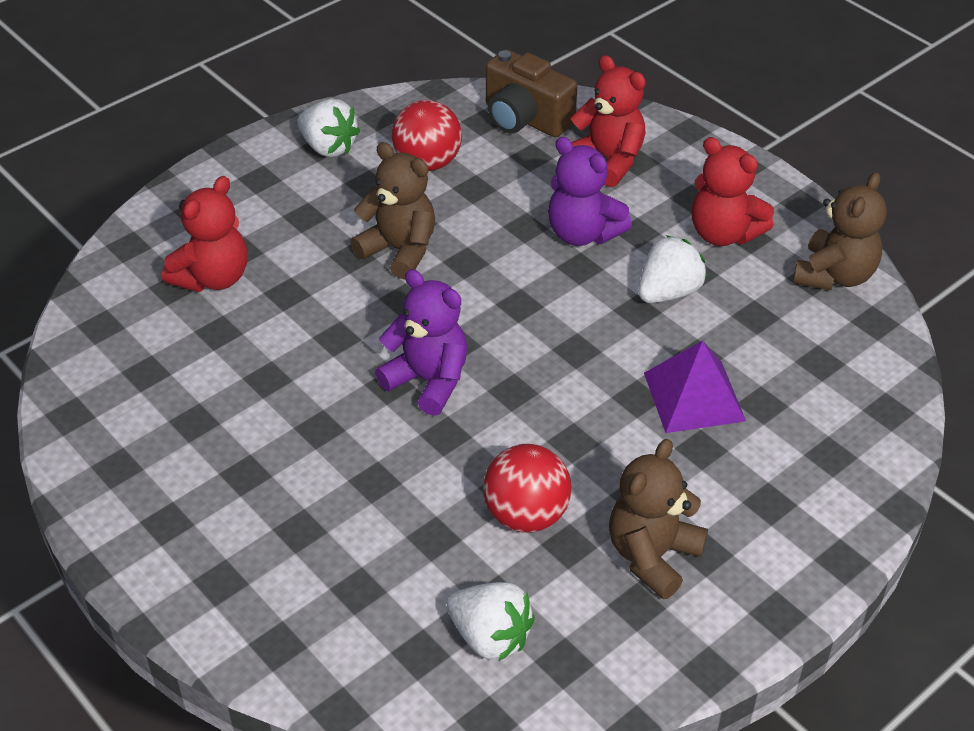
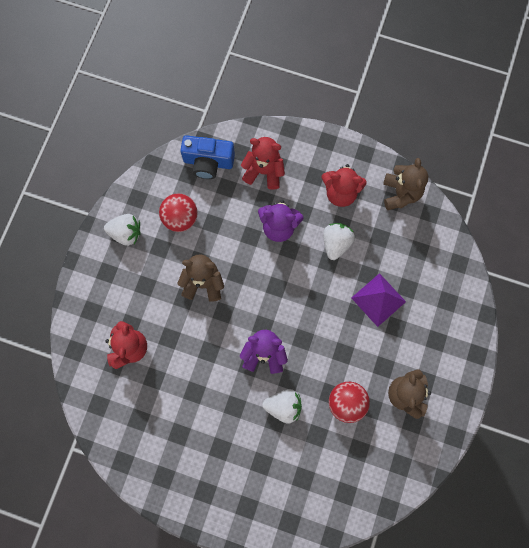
camera: 30 degrees left, 30 degrees up
white strawberry [447,582,535,662] -> white strawberry moved to [262,389,302,424]
brown camera [486,49,577,137] -> blue camera [180,135,235,179]

